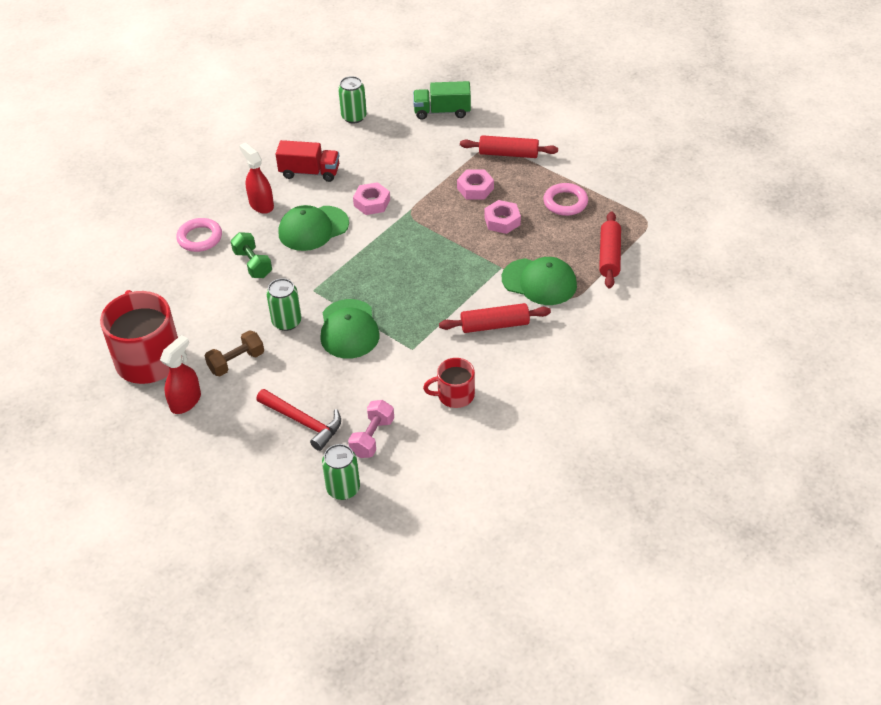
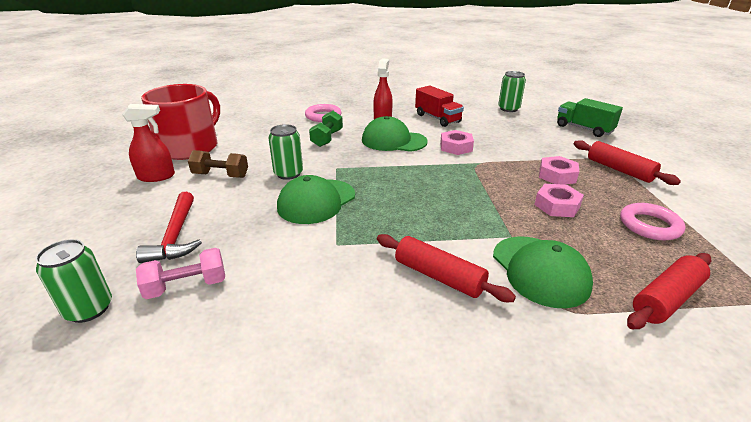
camera: 45 degrees right, 15 degrees down
red mug [423,358,475,408] -> none

